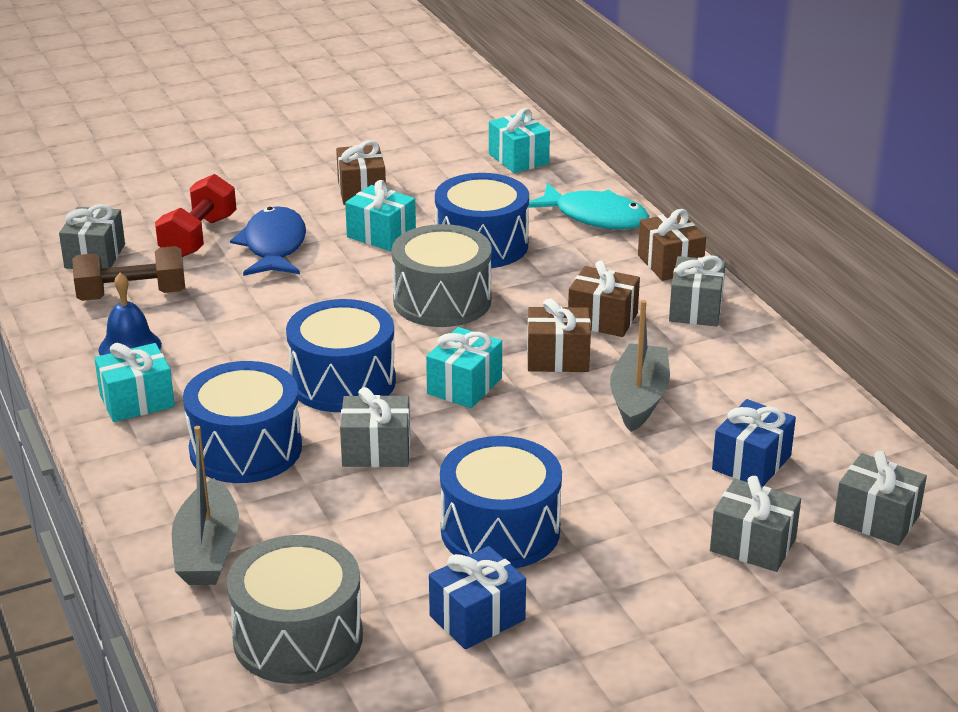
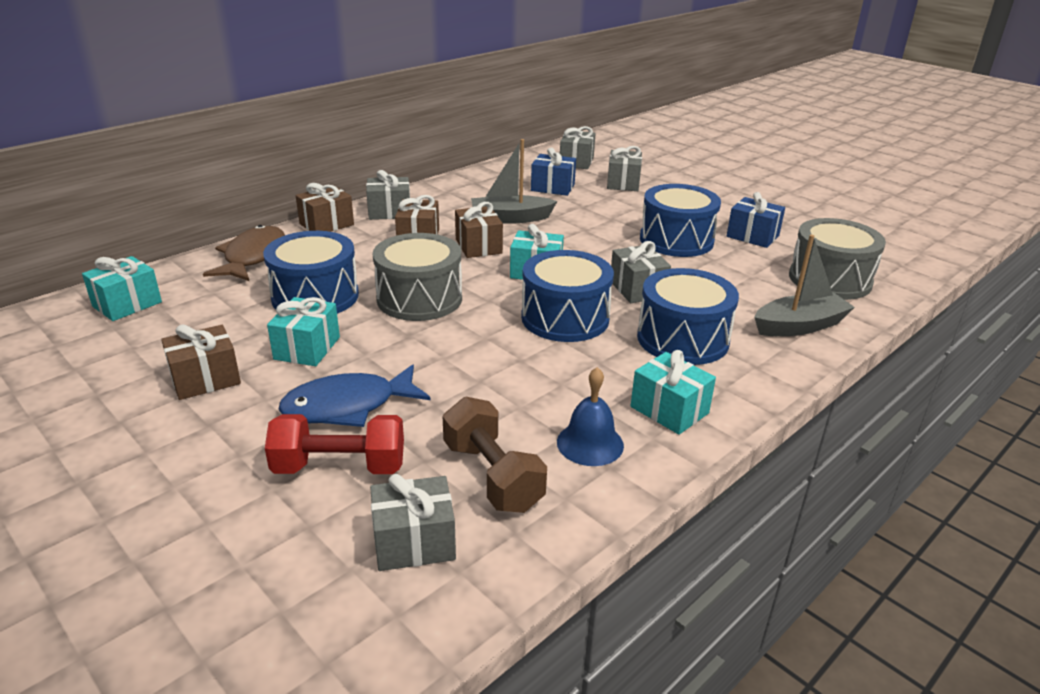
camera: 110 degrees left, 0 degrees up
turquoise fish [528,183,649,229] -> brown fish [203,225,285,281]

